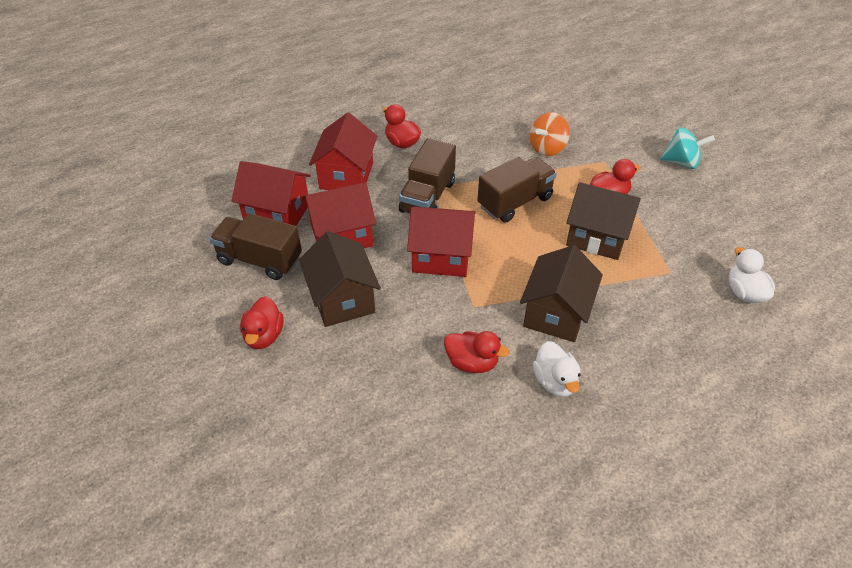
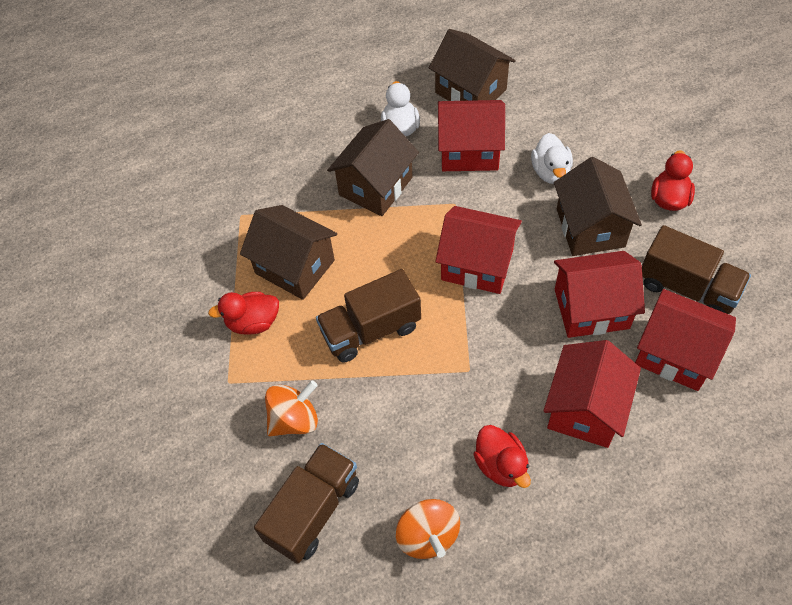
camera: 165 degrees left, 10 degrees up
brown truck [399,138,456,214] -> brown truck moved to [254,443,359,564]
red duck [444,331,510,373] -> red house [438,100,505,171]
turquoise spinning top [660,128,715,169] -> none
white duck [729,247,775,303] -> white duck moved to [531,133,573,184]
none -> orange spinning top [396,499,460,559]
none -> brown house [429,29,516,101]

